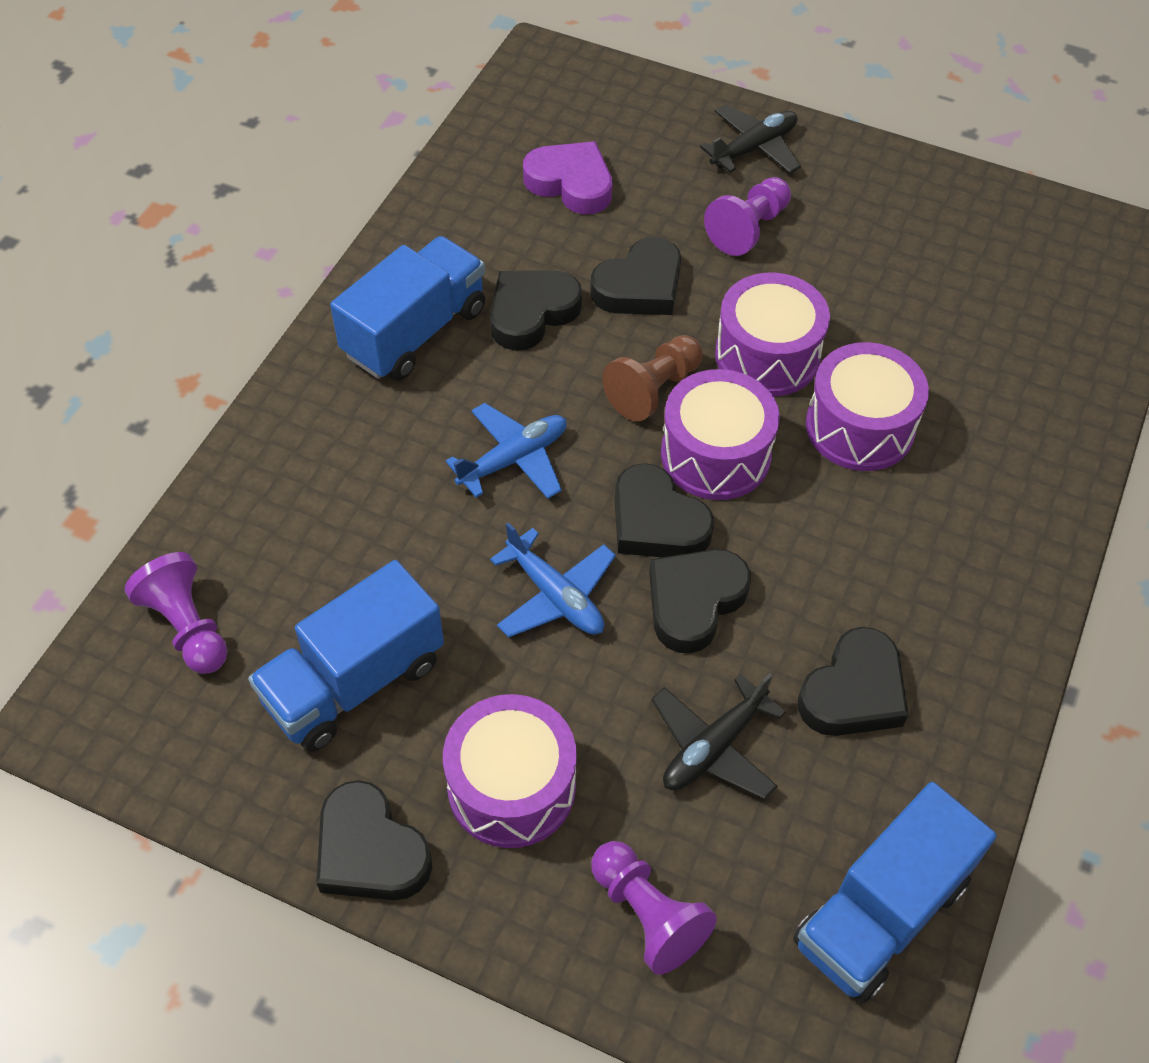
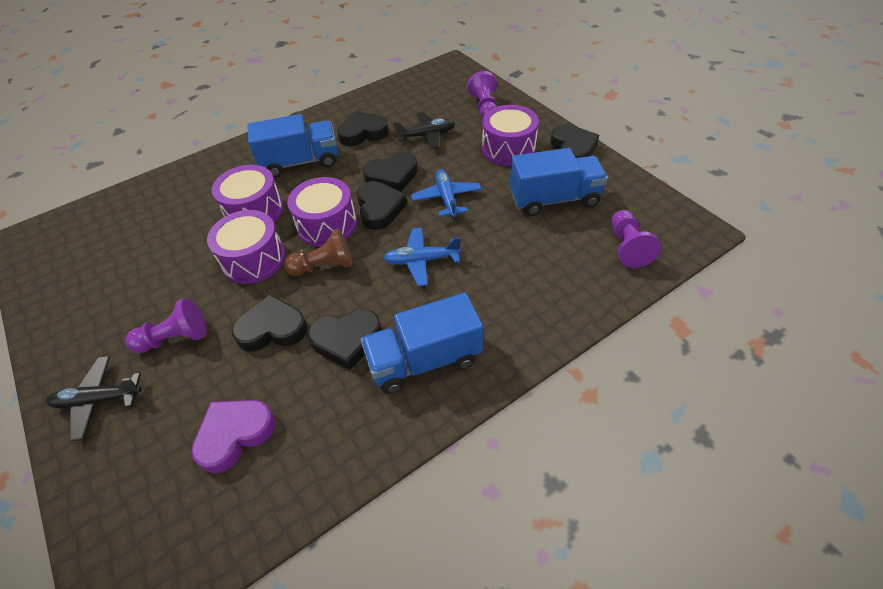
camera: 145 degrees left, 5 degrees down
purple heart [523,141,612,214] -> purple heart turned 75 degrees clockwise [191,400,276,474]
blue truck [793,782,996,1003] -> blue truck moved to [248,114,338,178]

